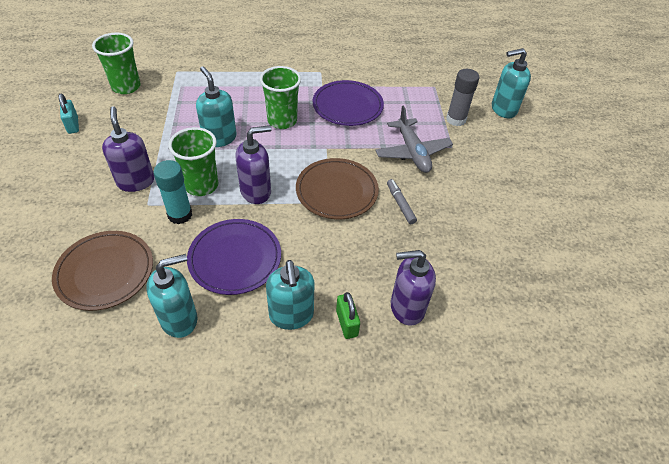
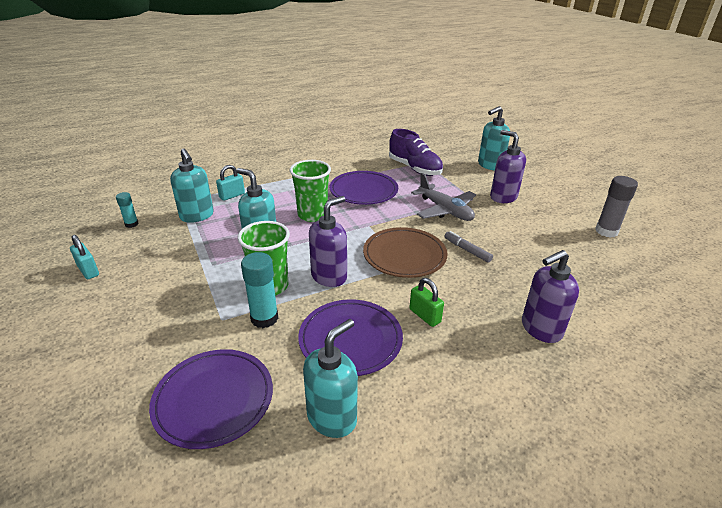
camera: 20 degrees left, 15 degrees down
brown plate [52,231,153,311] -> purple plate [149,349,273,449]
green cup [92,33,141,94] -> turquoise glue stick [116,192,139,228]
purple soap dispenser [102,106,154,192] -> purple soap dispenser moved to [490,130,526,203]
turquoise soap dispenser [266,260,314,330] -> turquoise soap dispenser moved to [170,148,214,223]
green padlock [336,292,360,339] -> green padlock moved to [409,278,444,327]
grey glue stick [446,69,480,126] -> grey glue stick moved to [595,176,638,238]
none -> turquoise padlock [216,165,245,201]
none -> purple shoe [389,129,443,176]

